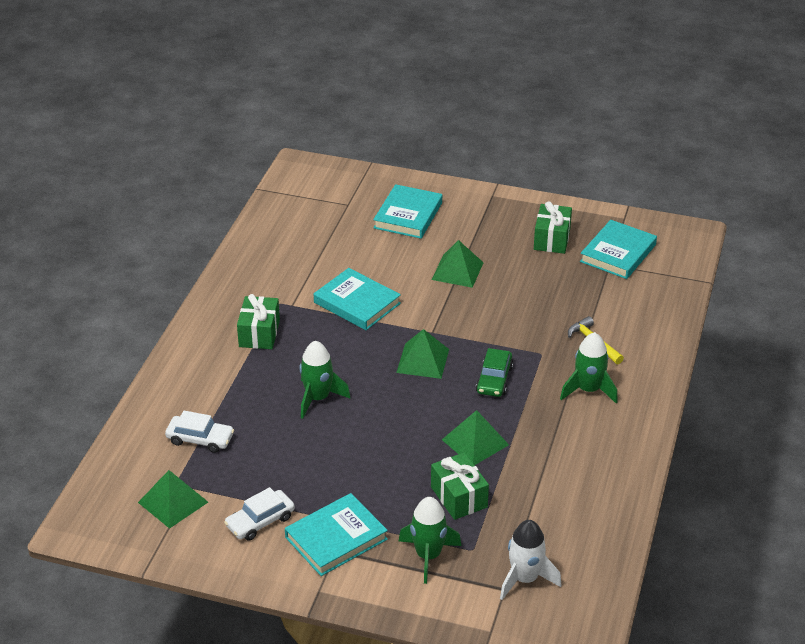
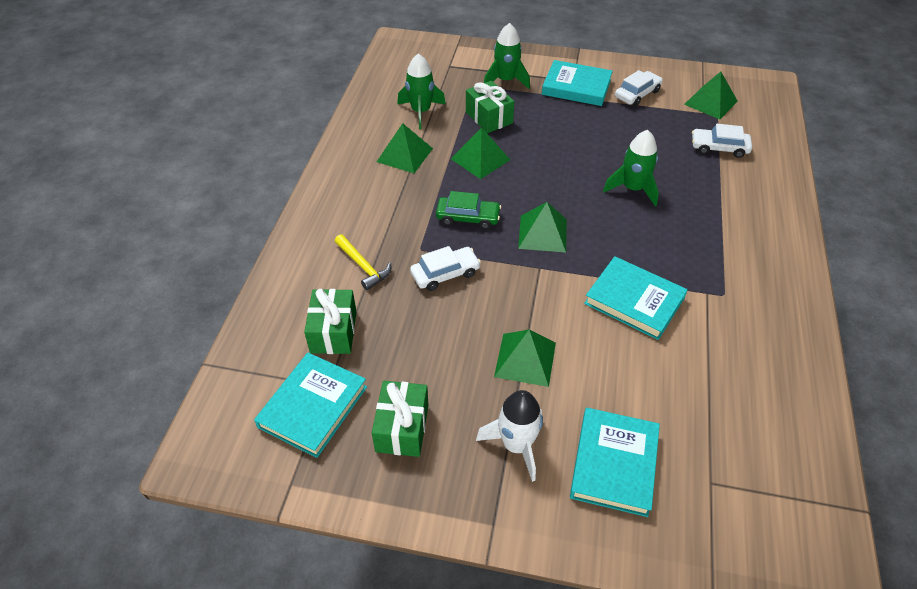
camera: 175 degrees right, 10 degrees up
green gift [237,294,280,349] -> green gift moved to [304,289,356,354]
turquoise book [285,493,388,576] -> turquoise book turned 60 degrees clockwise [542,60,613,106]
green car [476,348,513,397] -> green car turned 90 degrees clockwise [436,191,501,229]
white rocket [500,520,561,600] -> white rocket moved to [476,390,543,482]
green rocket [560,332,618,403] -> green rocket moved to [397,53,446,129]
none -> green pyramid [376,123,433,173]
none -> white car [410,246,481,291]

